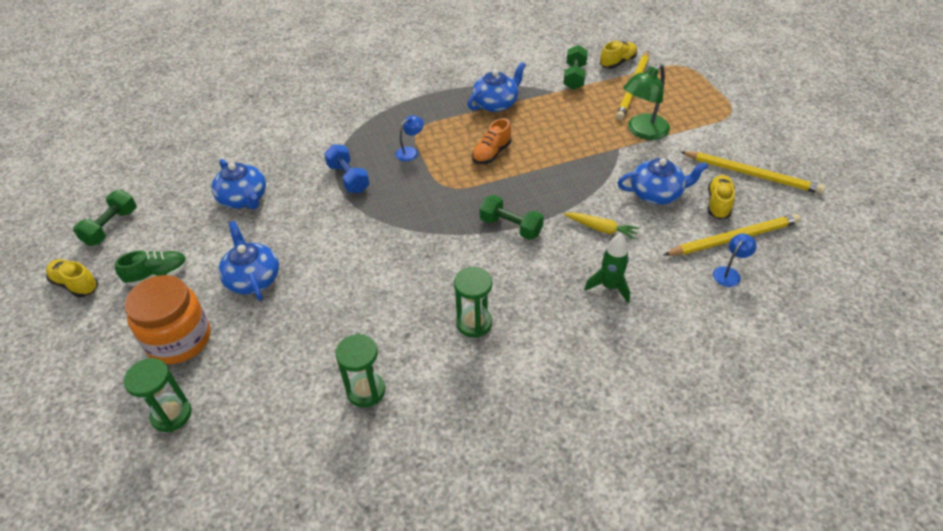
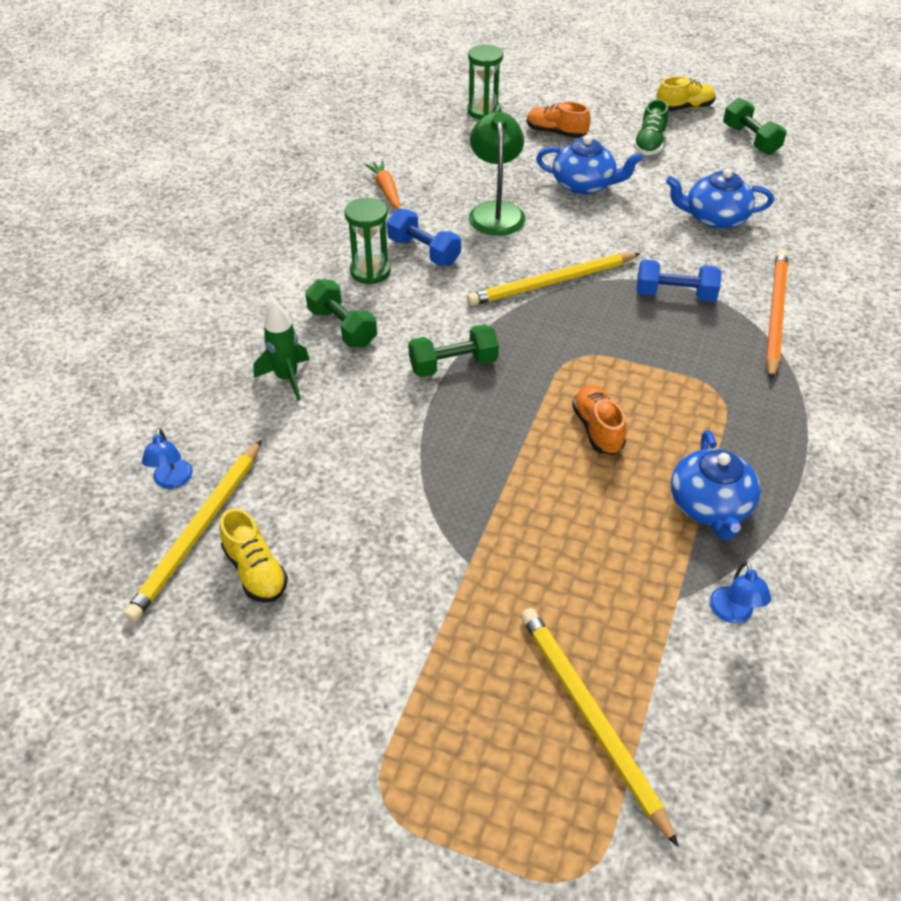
camera: 130 degrees right, 0 degrees up
orange jar [124,275,211,364] -> orange shoe [527,101,591,138]
green hourglass [335,334,385,408] -> orange carrot [364,160,400,209]
blue lamp [395,115,424,161] -> blue lamp moved to [710,561,771,623]
green dumbbell [563,45,588,90] -> green dumbbell moved to [305,279,377,347]
yellow carrot [564,212,639,240] -> none
yellow shoe [600,41,637,69] -> none
blue teapot [617,158,708,204] -> none
green lamp [623,64,670,140] -> green lamp moved to [469,112,525,236]
yellow pencil [680,151,825,194] -> yellow pencil moved to [467,253,641,306]
none -> blue dumbbell [387,209,461,266]
none -> orange pencil [766,250,788,380]

